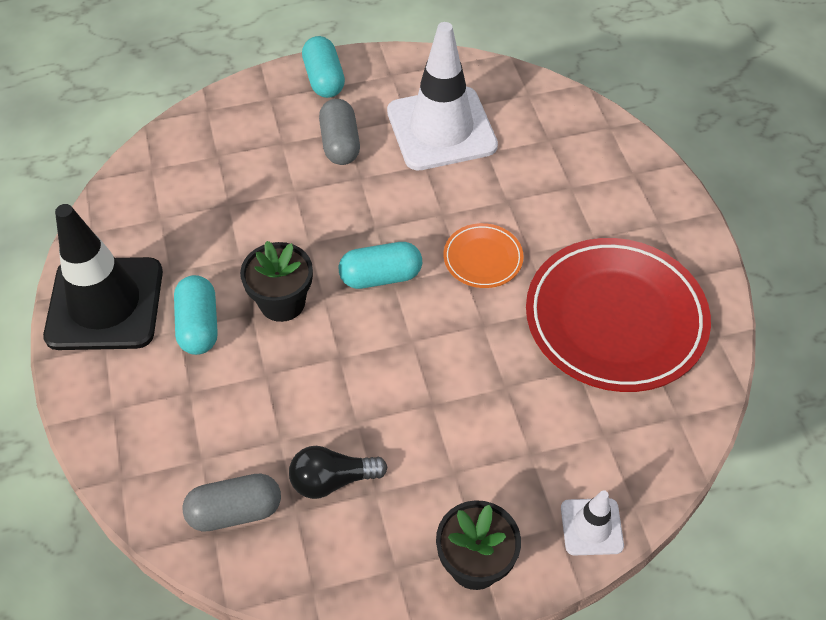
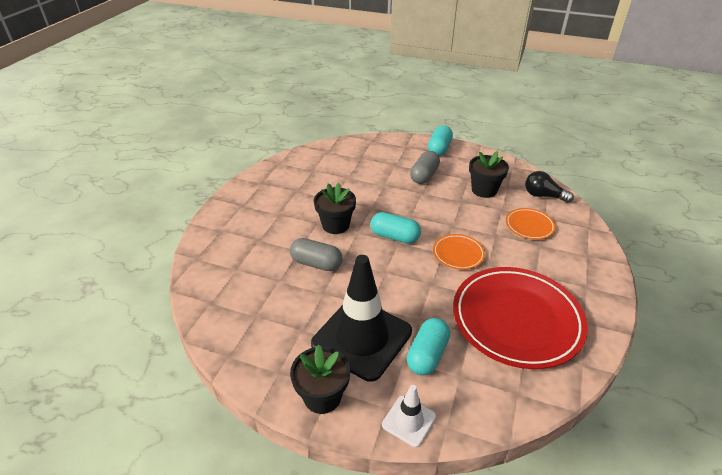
camera: 35 degrees right, 15 degrees down
black traffic cone [43,204,163,350] -> black traffic cone moved to [311,255,412,382]
turquoise capsule [174,275,218,355] -> turquoise capsule moved to [407,318,450,375]
grey capsule [182,474,281,532] -> grey capsule moved to [290,238,342,271]
black light bulb [289,446,387,499] -> black light bulb moved to [525,171,574,203]
white traffic cone [387,22,498,170] -> black flower pot [469,151,509,198]
none -> orange plate [506,208,556,240]

